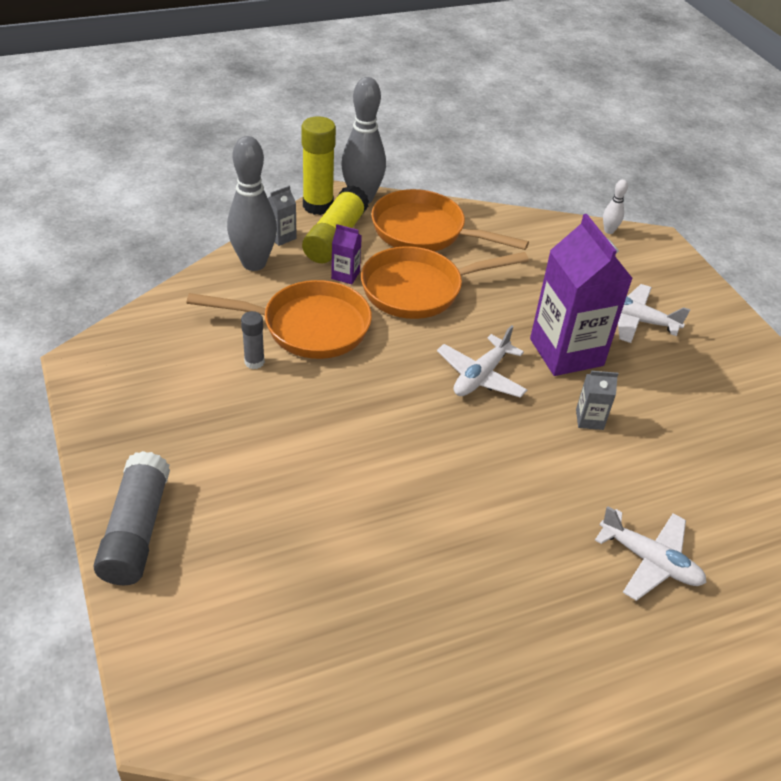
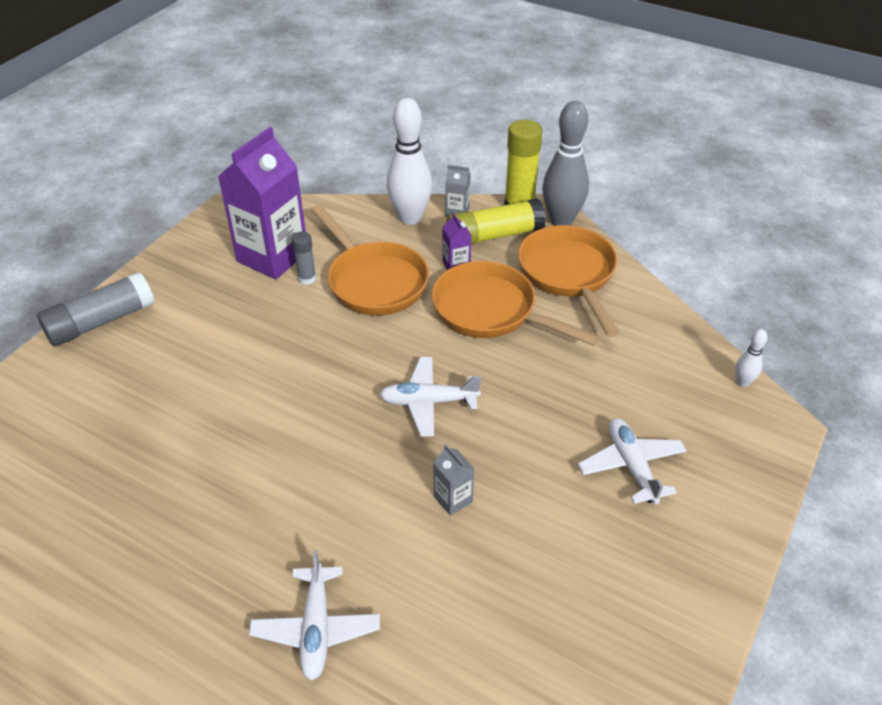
camera: 55 degrees right, 0 degrees up
grey bowling pin [227,136,277,271] -> white bowling pin [387,98,432,225]
purple carton [530,214,633,376] -> purple carton moved to [218,127,306,279]

